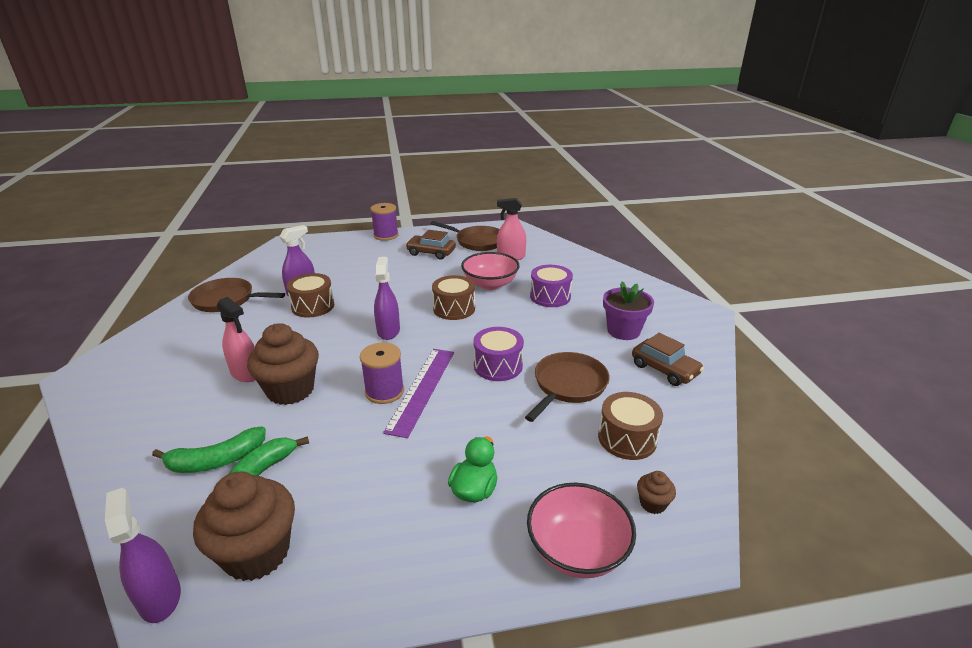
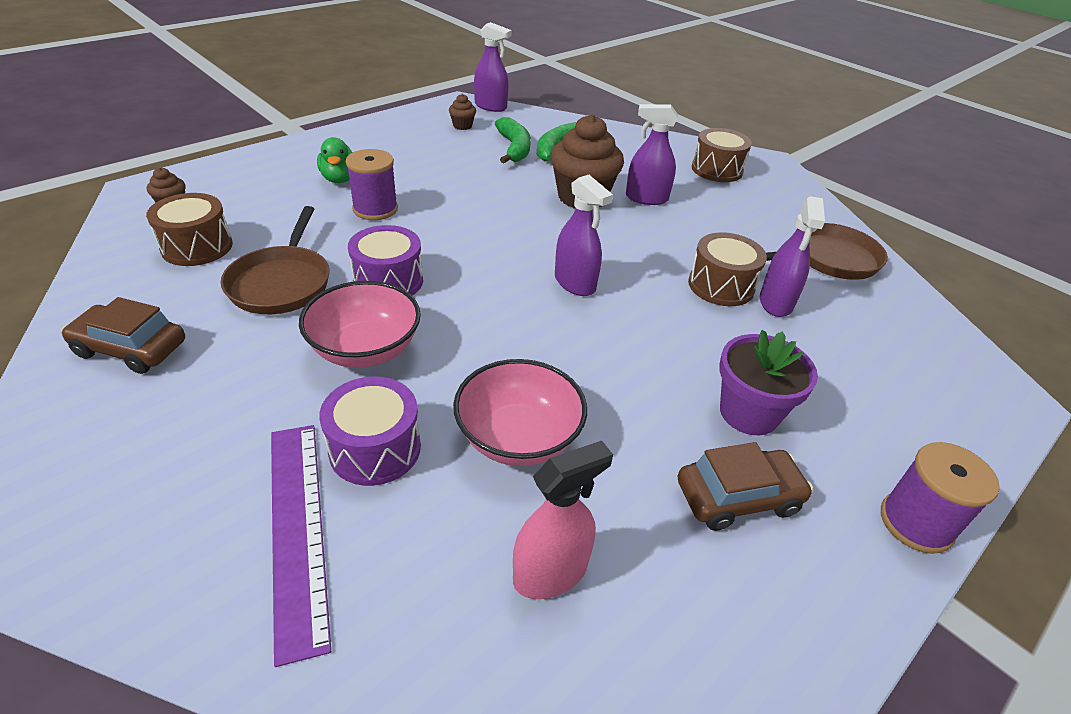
camera: 145 degrees right, 10 degrees up
brown cupcake [193,472,295,581] -> brown cupcake [449,94,476,130], size x0.44
pink spray bottle [217,297,255,382] -> purple spray bottle [626,104,678,205]
purple spool [360,342,404,404] -> purple spool moved to [346,149,398,220]
purple ruler [383,349,454,438] -> purple ruler moved to [271,425,331,667]
brown pan [431,221,499,251] -> none
brown drum [432,275,475,320] -> brown drum moved to [692,128,752,182]
pink bowl [527,483,636,578] -> pink bowl moved to [299,281,421,368]
purple flower pot [603,281,654,340] -> purple flower pot moved to [719,330,818,435]

